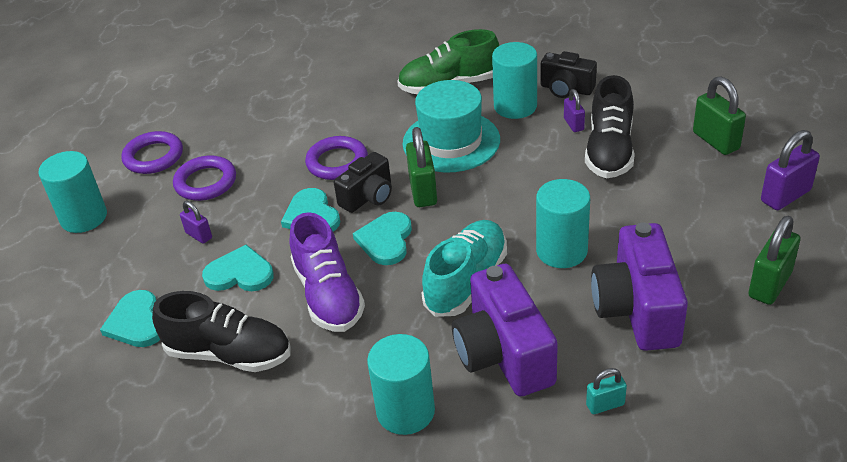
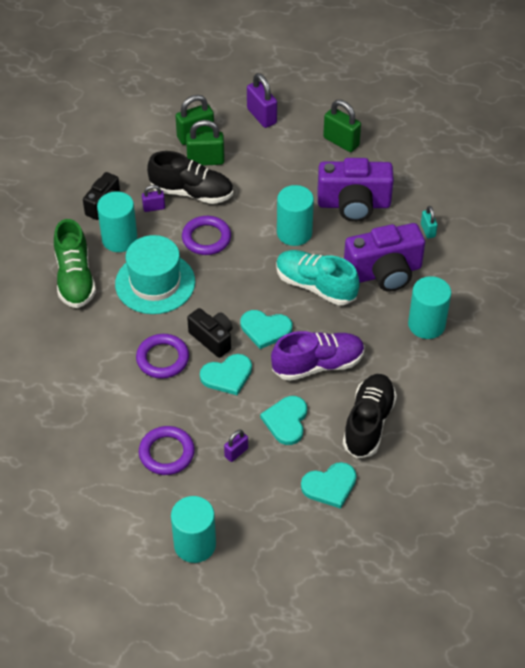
camera: 90 degrees left, 10 degrees up
purple ring [121,131,183,174] -> purple ring moved to [182,216,231,255]
green padlock [406,127,437,207] -> green padlock moved to [186,120,225,166]

